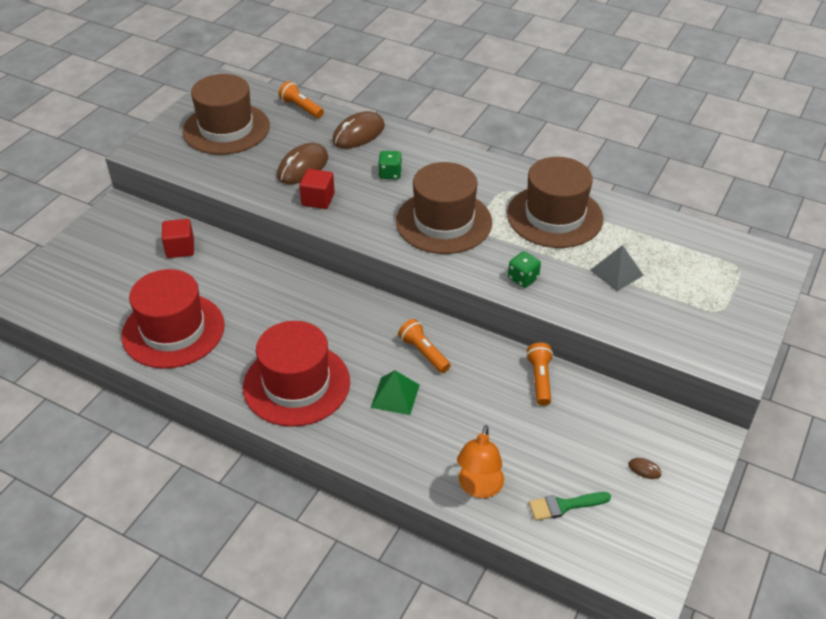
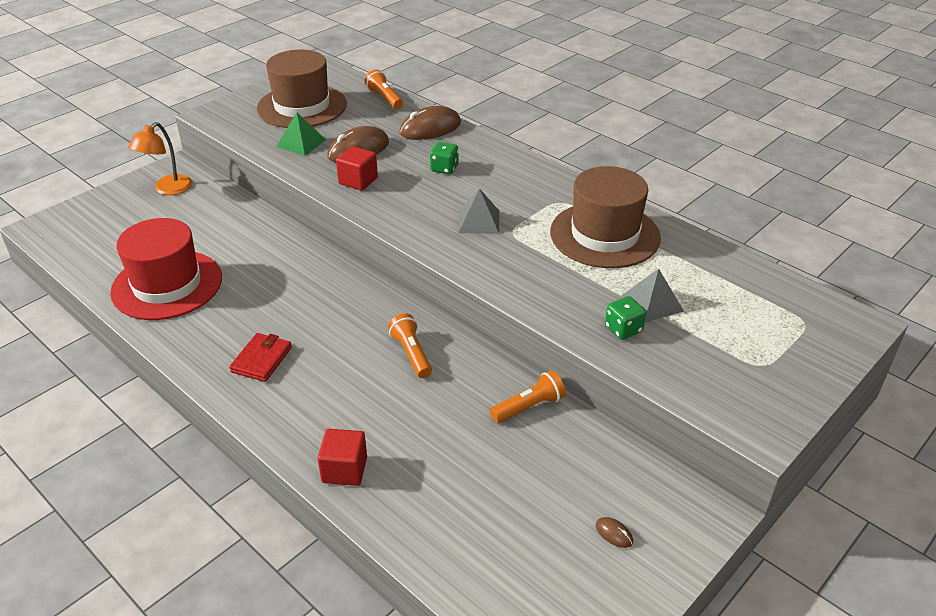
camera: 15 degrees right, 5 degrees down
red cube [162,219,194,258] -> red cube moved to [317,429,367,486]
red hat [243,321,350,427] -> red wallet [229,333,292,382]
green pyramid [371,370,419,415] -> green pyramid moved to [276,112,326,156]
brown hat [396,162,492,254] -> grey pyramid [458,188,499,234]
orange lamp [457,425,504,498] -> orange lamp moved to [128,122,192,195]
green dice [508,251,541,288] -> green dice moved to [605,296,646,340]
orange flashlight [526,343,553,406] -> orange flashlight turned 45 degrees clockwise [490,370,566,423]
green brush [529,492,611,521] -> none

